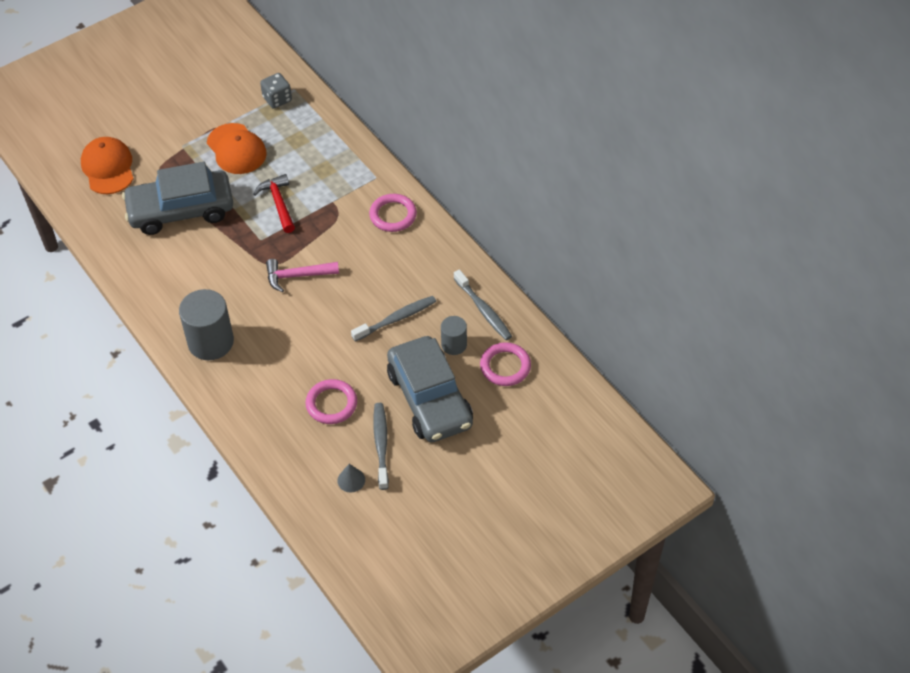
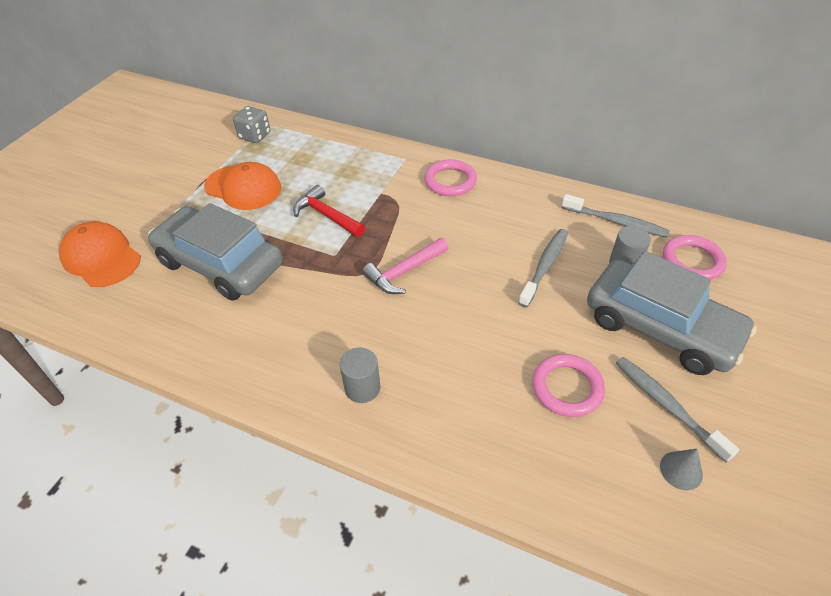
camera: 30 degrees left, 5 degrees down
grey car [122,162,233,235] -> grey car turned 75 degrees clockwise [148,203,283,301]
grey cylinder [179,289,234,360] -> grey cylinder [340,348,380,403], size x0.55

